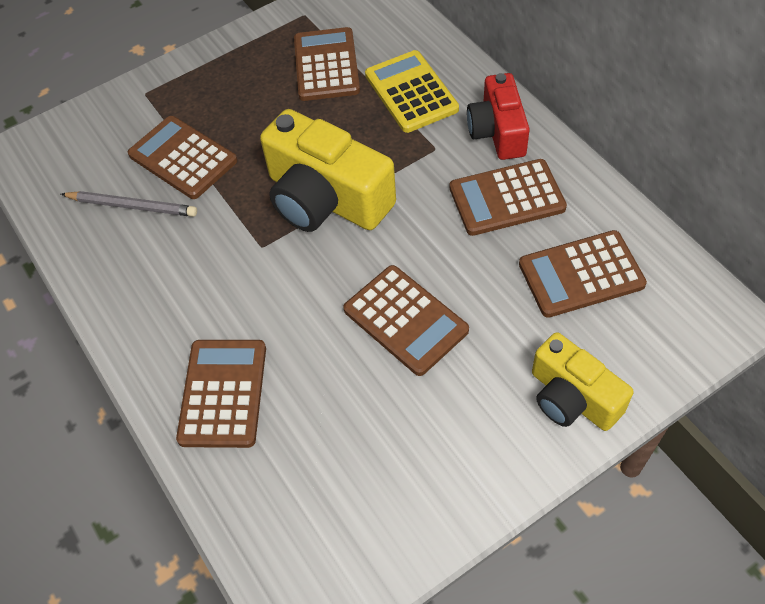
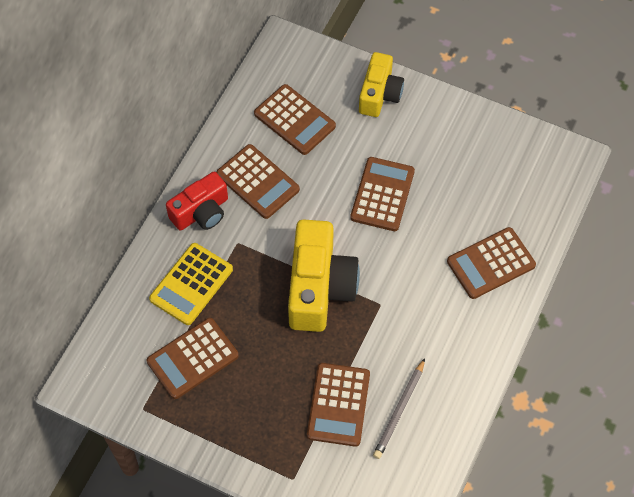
camera: 125 degrees left, 5 degrees up
grey pencil [61,191,197,217] -> grey pencil turned 135 degrees counterclockwise [373,358,425,459]

